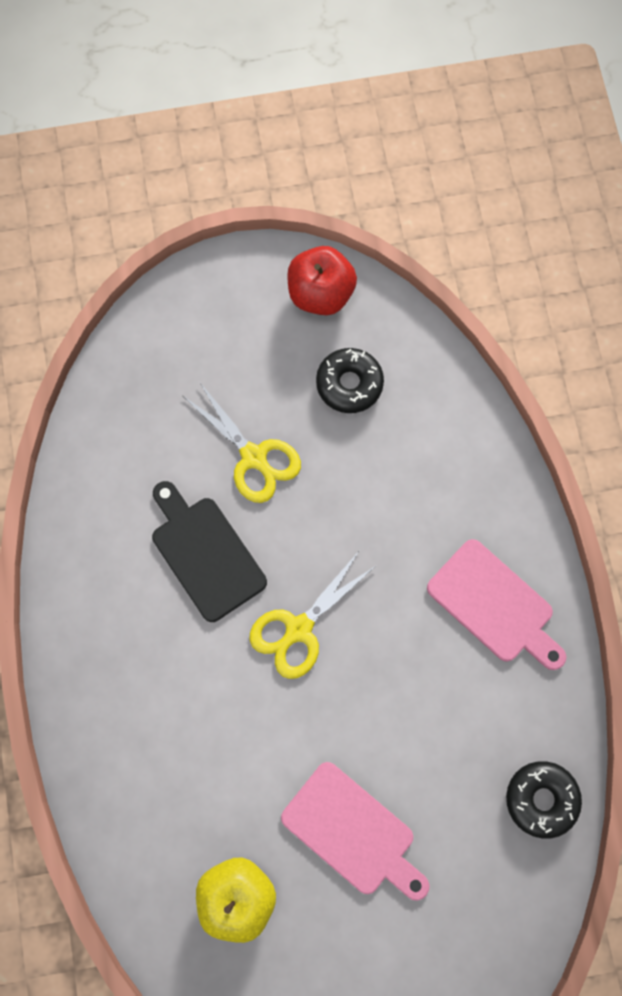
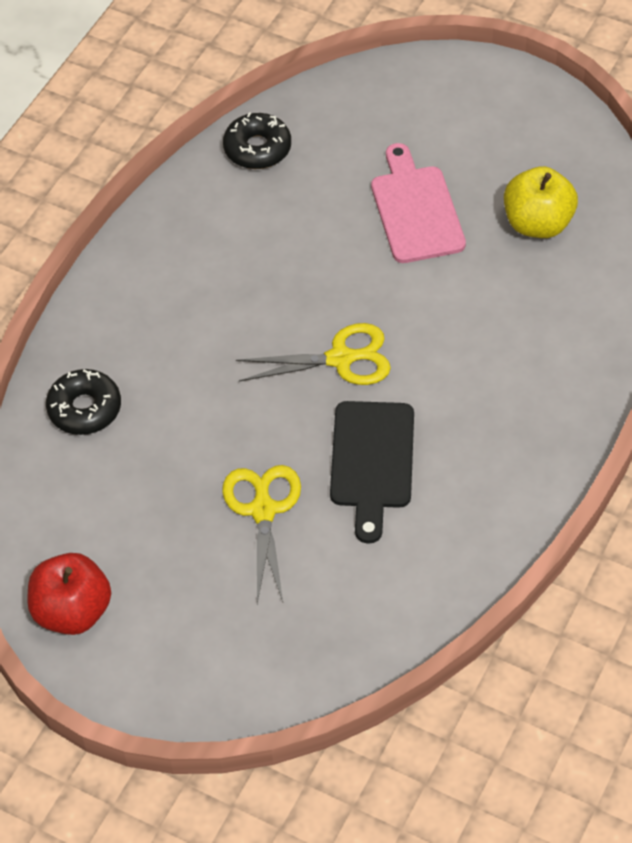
camera: 140 degrees left, 20 degrees down
black donut [316,348,384,413] -> black donut moved to [46,369,121,435]
pink cutting board [427,539,567,670] -> none

